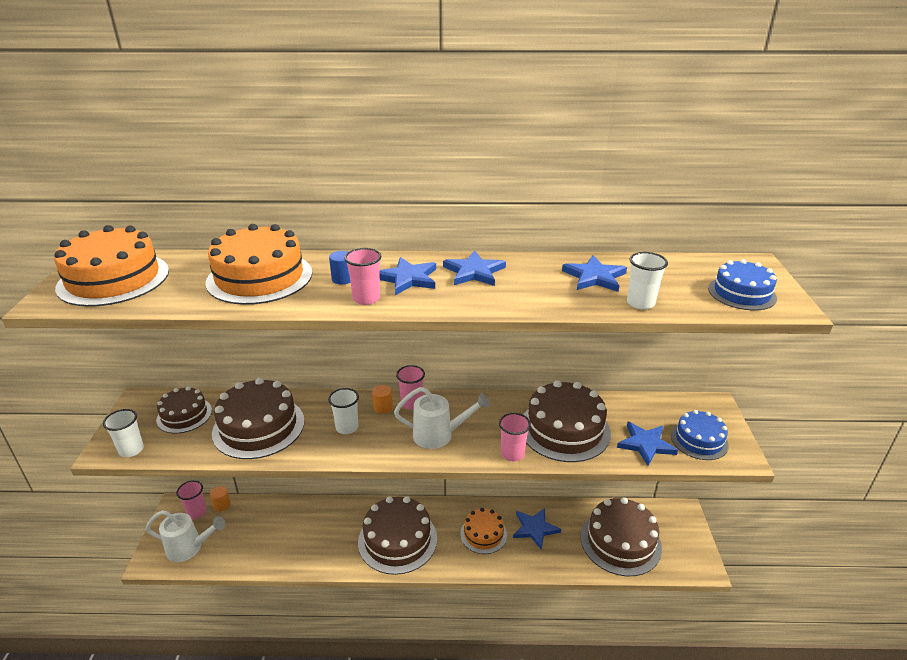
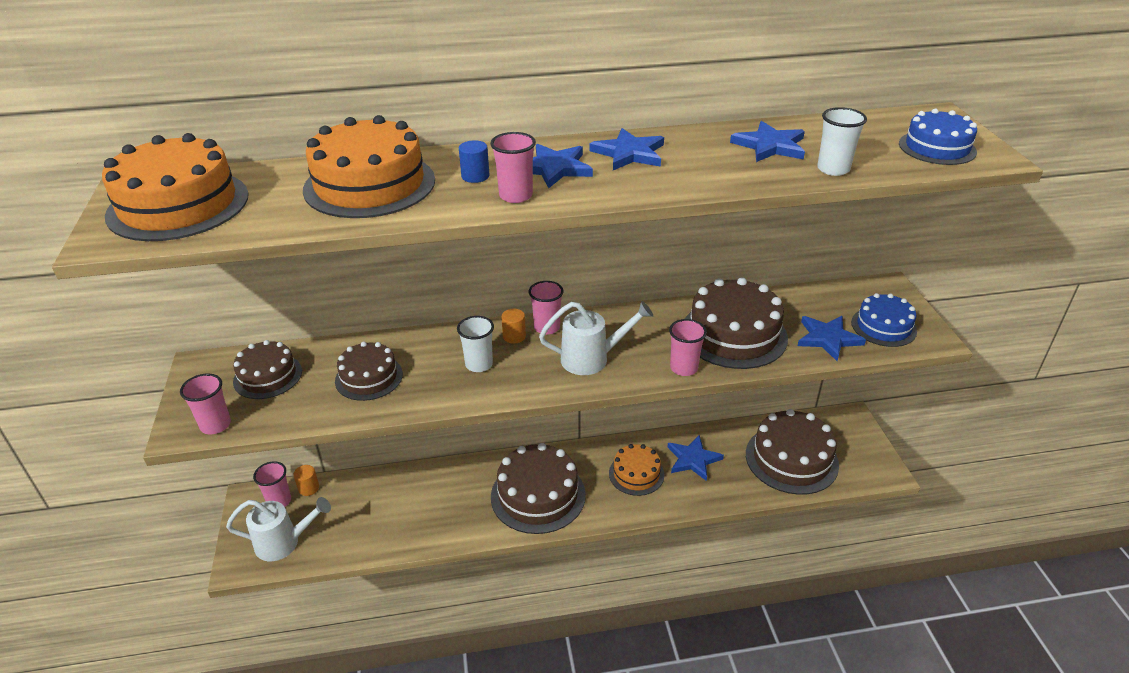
camera: 10 degrees left, 5 degrees up
white cup [103,409,144,457] -> pink cup [180,374,231,434]
brown cake [212,378,304,459] -> brown cake [335,341,403,401], size x0.60

